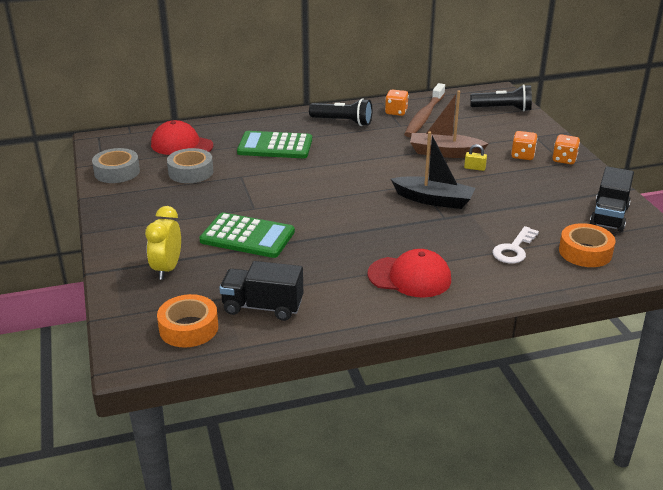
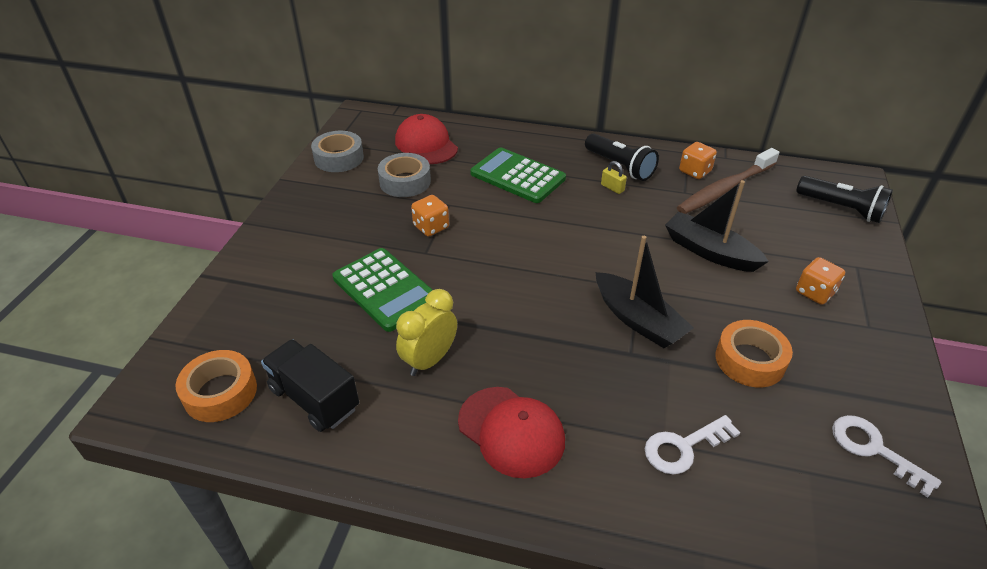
camera: 30 degrees right, 10 degrees up
yellow clock [145,206,181,280] -> yellow clock moved to [396,289,457,376]
brown boat [410,91,489,158] -> black boat [665,180,769,272]
yellow padlock [464,144,487,171] -> yellow padlock moved to [601,161,627,194]
orange dice [553,135,580,164] -> orange dice moved to [411,195,449,237]
orange tape [559,223,615,267] -> orange tape moved to [715,320,793,387]
black truck [590,166,634,232] -> white key [832,415,942,498]

